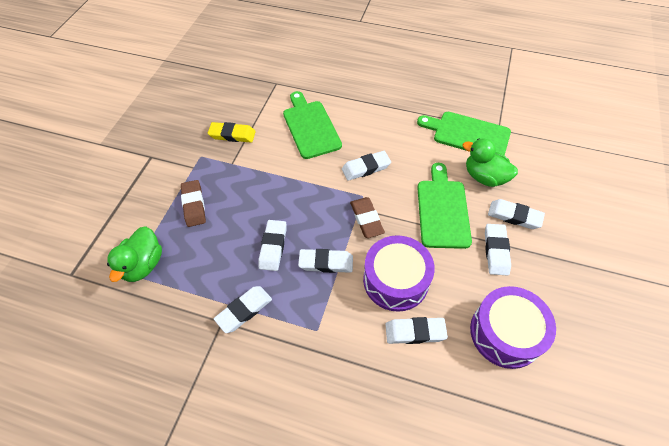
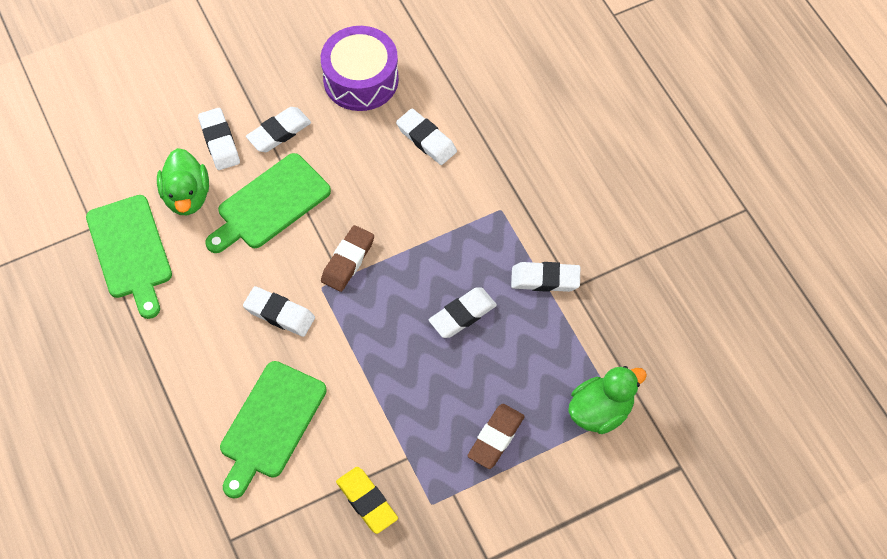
camera: 135 degrees left, 5 degrees up
white eraser [298,249,353,273] -> none
purple drum [363,235,435,312] -> none

